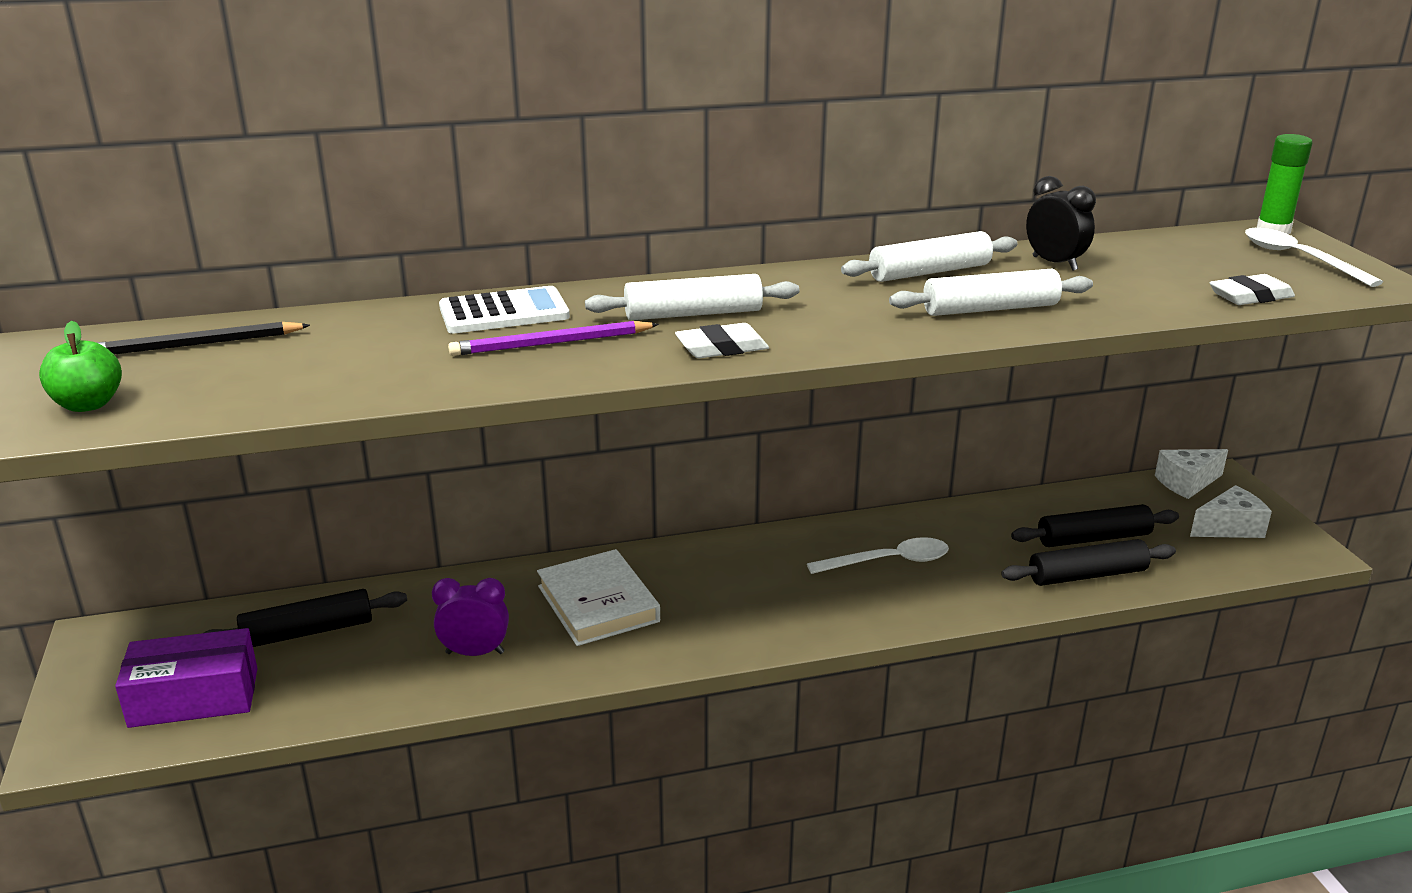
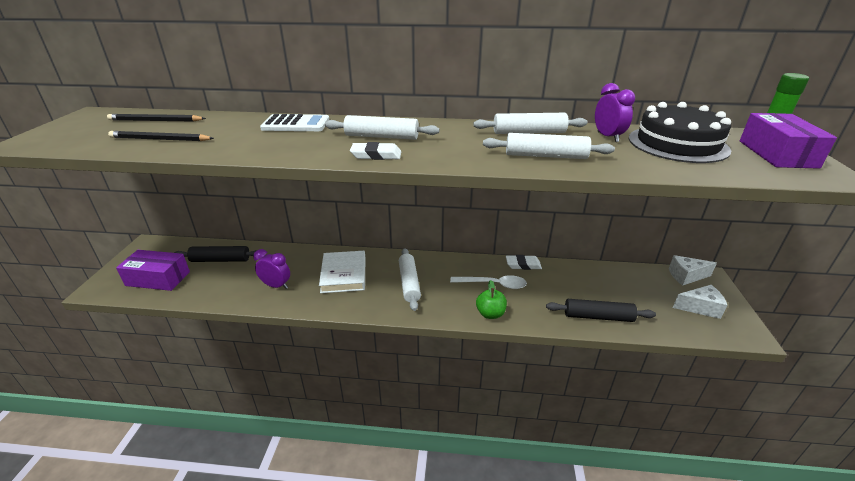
camera: 20 degrees right, 5 degrees up
green apple [39,321,122,412] -> green apple moved to [476,280,507,319]
purple pencil [448,321,659,356] -> none
black rolling pin [1011,504,1179,547] -> none
black clock [1026,176,1096,271] -> purple clock [595,83,635,142]
white eraser [1210,274,1295,305] -> white eraser moved to [506,255,542,270]
white spoon [1245,228,1383,287] -> purple box [740,113,837,169]
none -> black pencil [108,131,214,141]
none -> white rolling pin [399,248,421,311]
none -> black cake [629,102,731,163]

